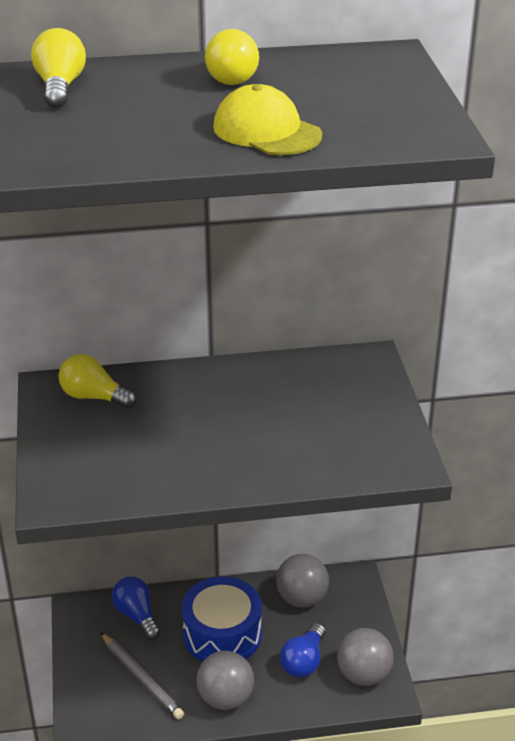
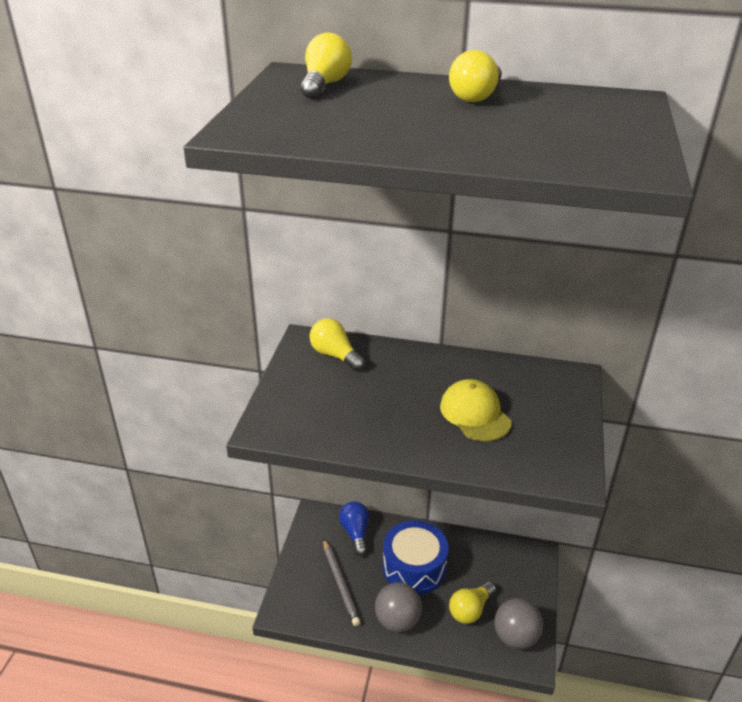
camera: 20 degrees right, 0 degrees up
yellow cap [213,84,322,155] -> yellow cap moved to [440,379,511,441]
grey ball [276,554,329,607] -> none
blue light bulb [280,623,326,678] -> yellow light bulb [449,581,496,624]

